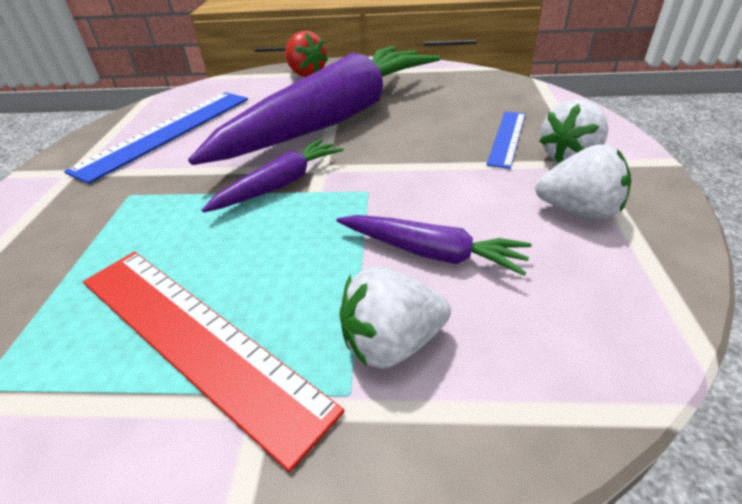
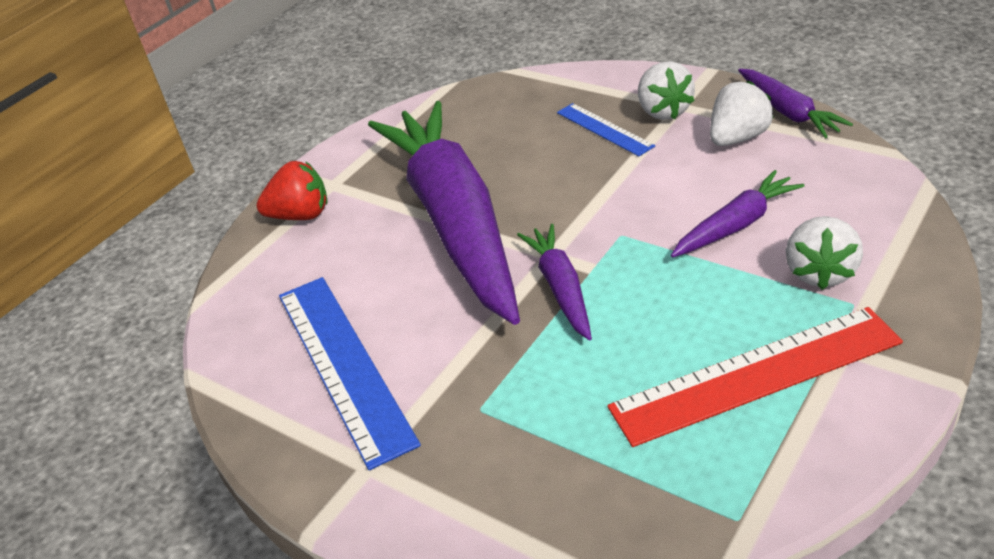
camera: 55 degrees left, 0 degrees up
none -> purple carrot [738,69,853,138]

